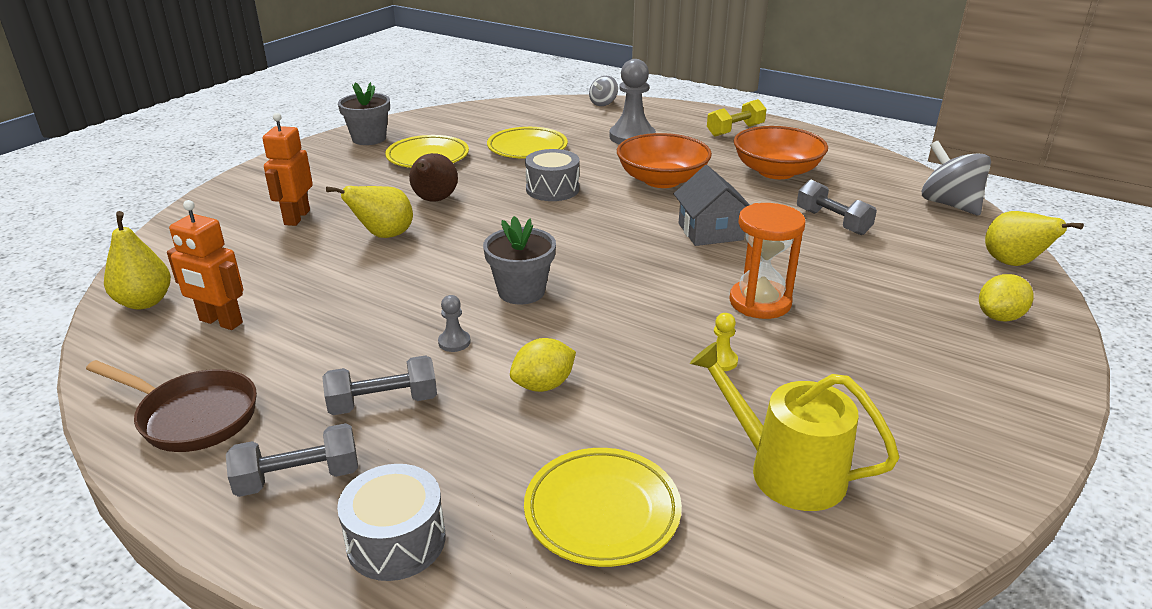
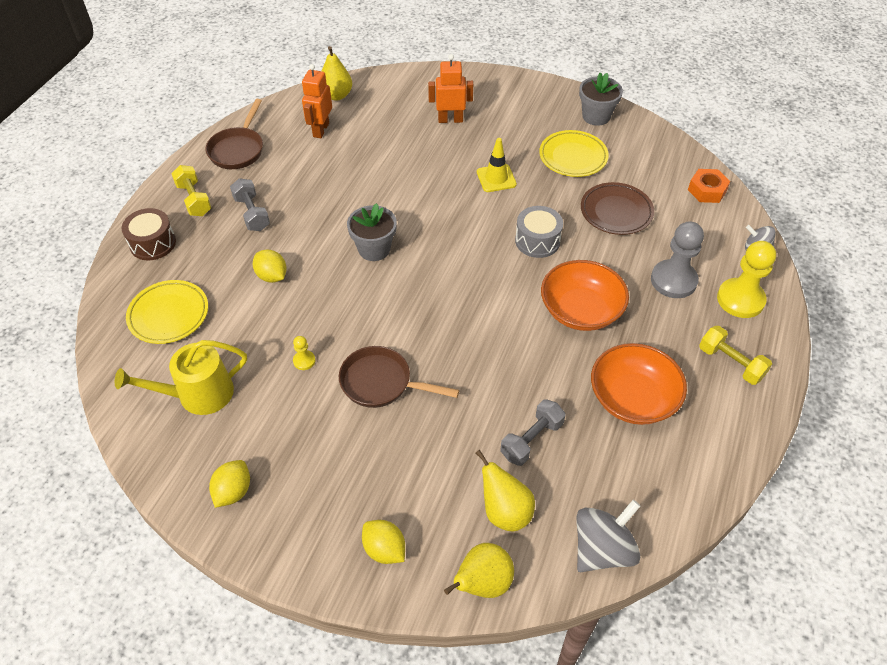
camera: 80 degrees right, 20 degrees up
grey dumbbell [226,423,358,497] -> yellow dumbbell [171,165,211,216]
yellow pear [326,186,413,238] -> yellow pear moved to [476,450,535,532]
grey drum [337,464,445,581] -> brown drum [122,208,176,261]
brown pear [409,153,458,202] -> yellow traffic cone [477,138,517,192]
grey pawn [438,295,471,352] -> none
yellow plate [487,127,568,159] -> brown plate [581,182,654,235]
grey house [674,165,750,246] -> none
yellow watering can [690,342,900,511] -> yellow watering can turned 135 degrees counterclockwise [115,340,247,415]
orange hourglass [729,203,806,319] -> brown pan [339,346,459,408]
none -> yellow lemon [209,460,250,508]
none -> orange nut [688,169,730,203]
none -> yellow pawn [717,241,776,318]

